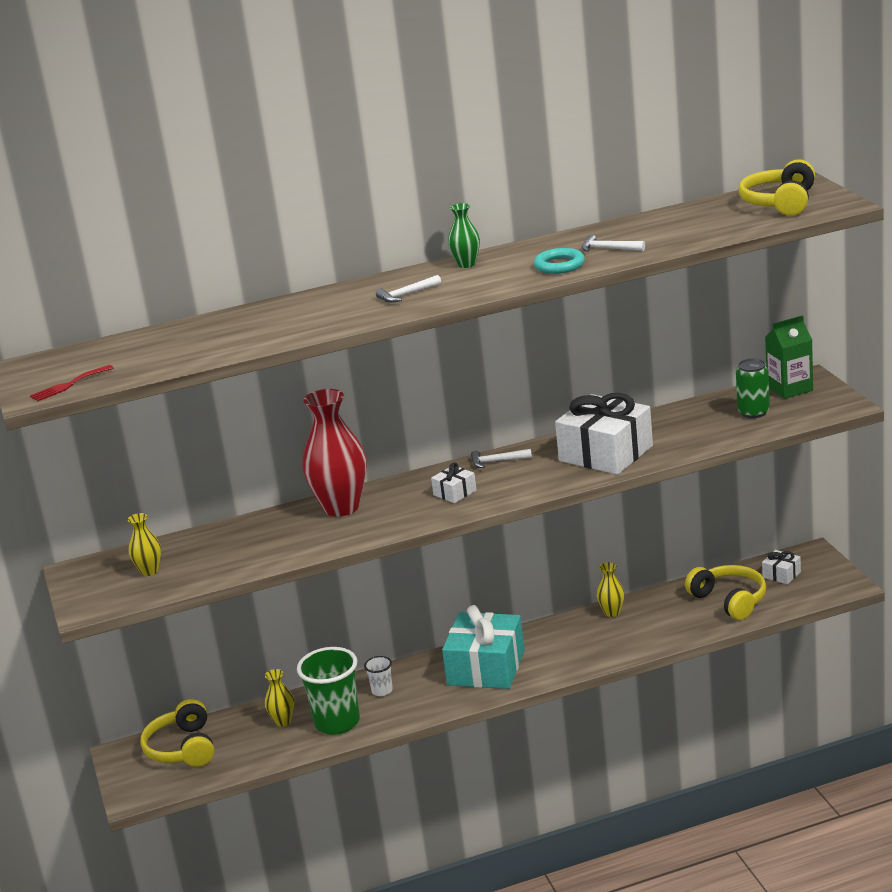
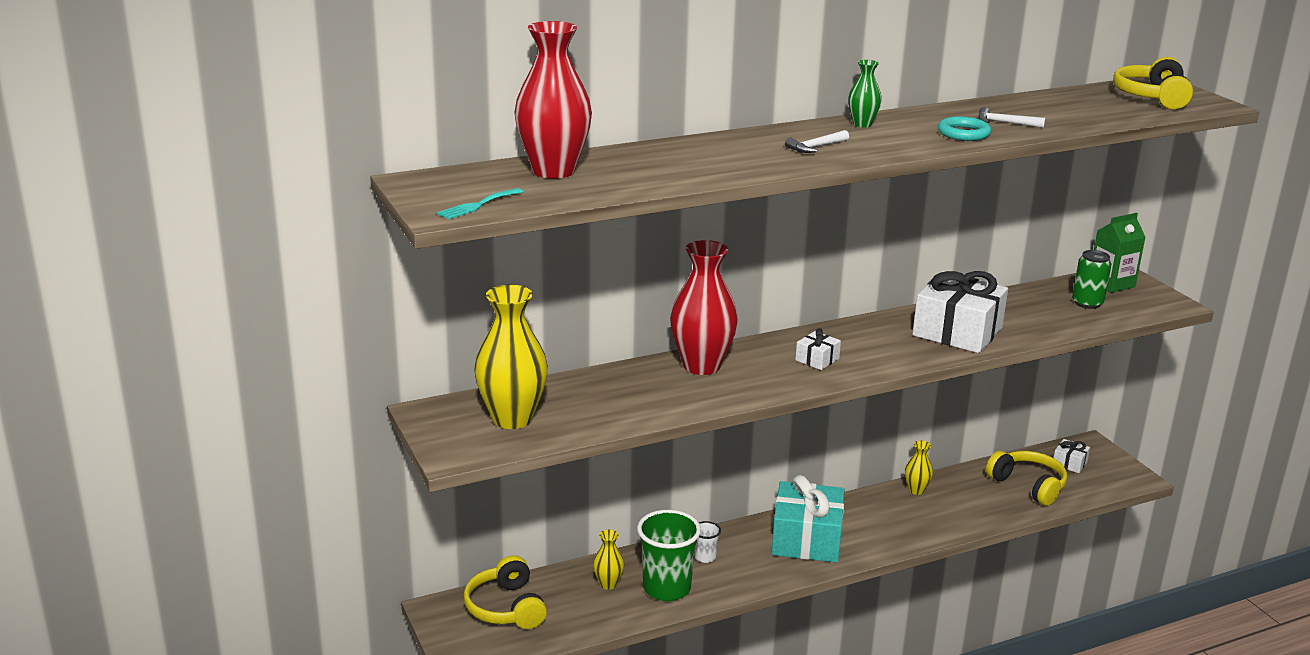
camera: 10 degrees left, 0 degrees up
red fork [30,365,114,401] -> turquoise fork [437,188,523,220]
yellow vase [128,513,161,576] -> yellow vase [474,285,548,429], size x2.07
white hammer [471,449,532,468] -> none
none -> red vase [514,21,592,179]

